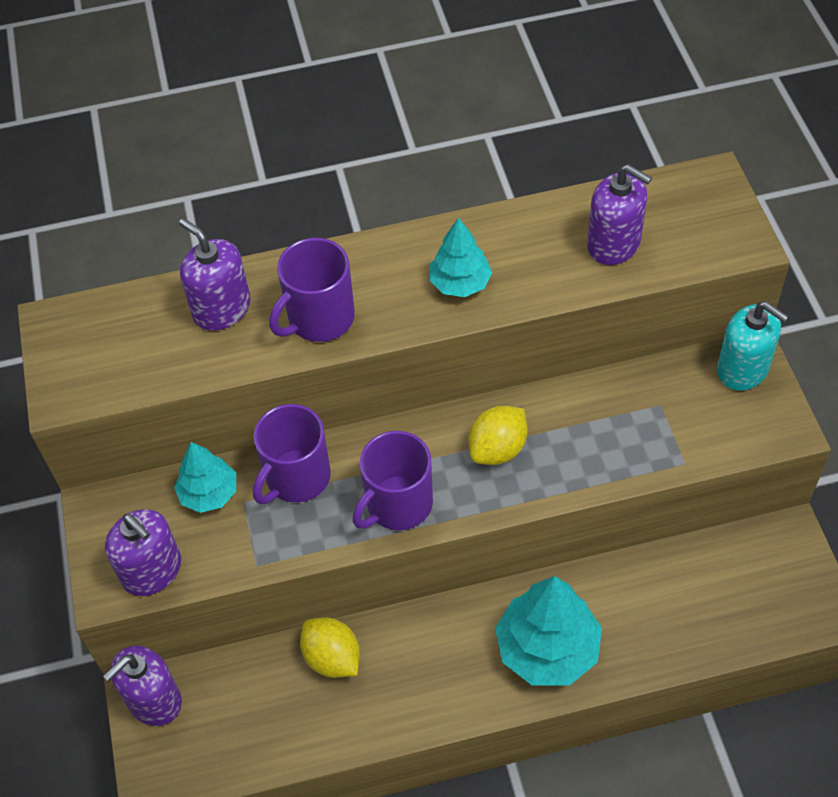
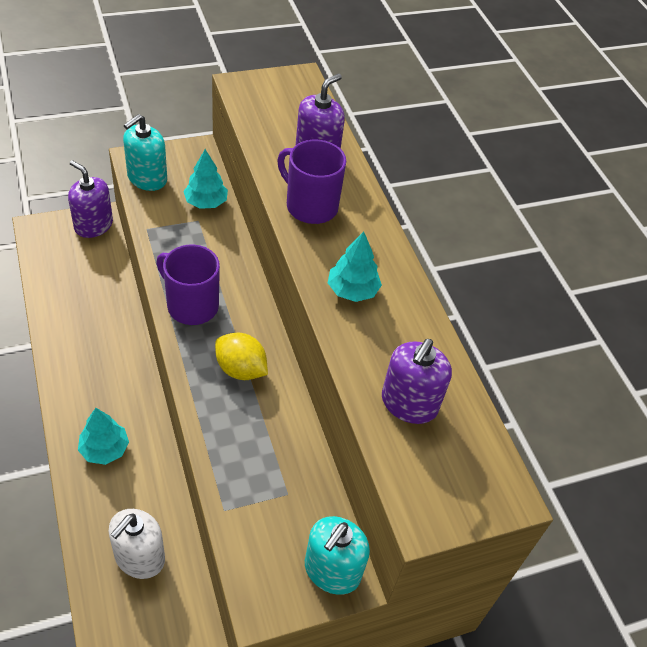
camera: 75 degrees right, 5 degrees down
purple soap dispenser [105,509,181,596] -> turquoise soap dispenser [123,114,167,191]
purple mug [253,404,331,504] -> none
yellow lemon [300,618,360,678] -> none
turquoise tree [495,576,602,685] -> turquoise tree [78,408,129,465], size x0.59
none -> white soap dispenser [109,509,165,579]

